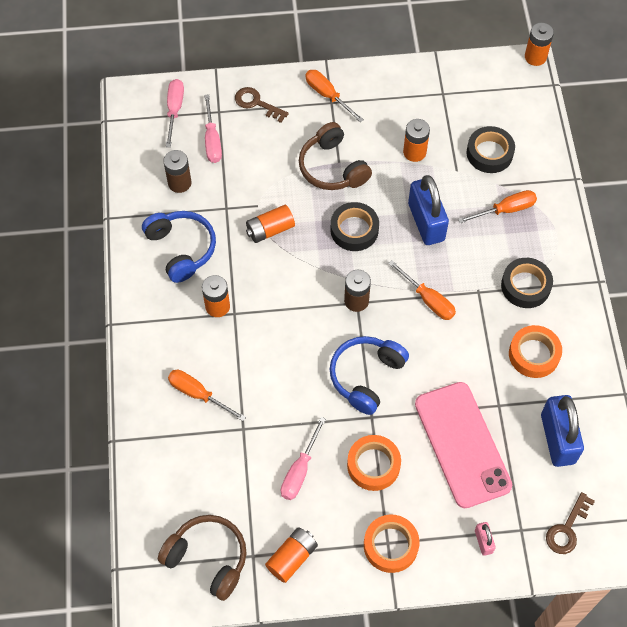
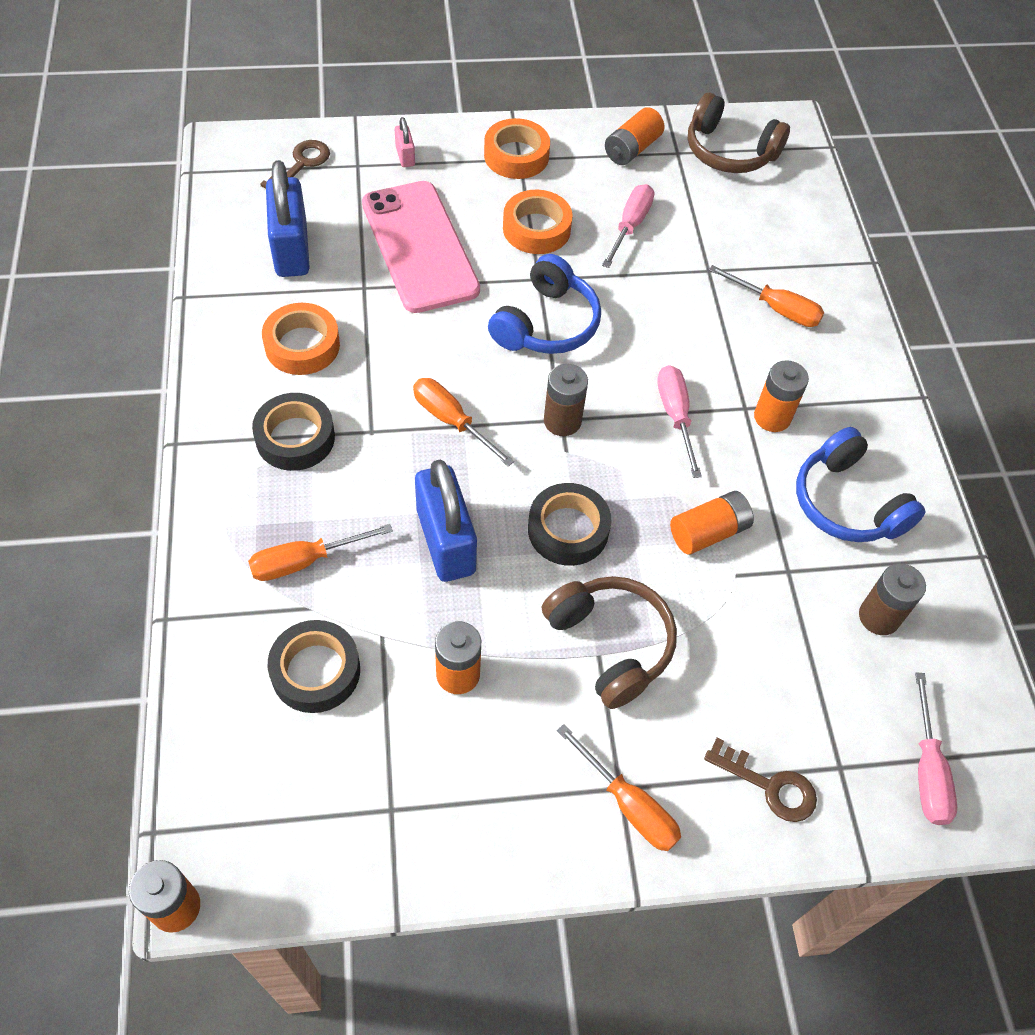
camera: 175 degrees right, 5 degrees down
pink screwdriver [204,94,222,163] -> pink screwdriver moved to [657,365,702,478]

